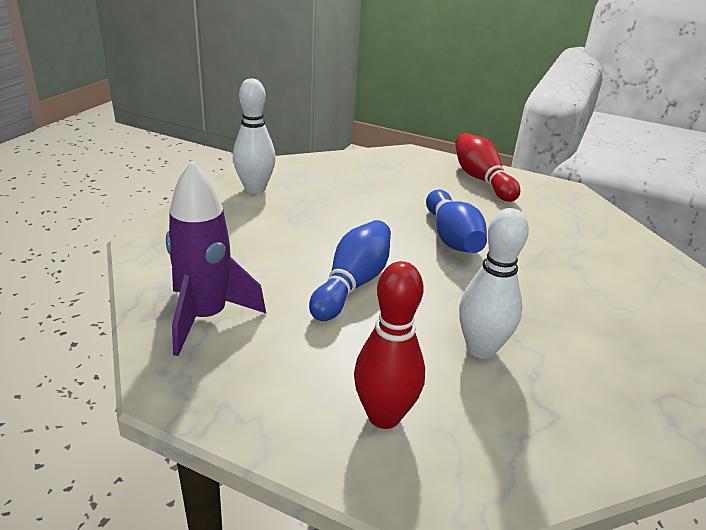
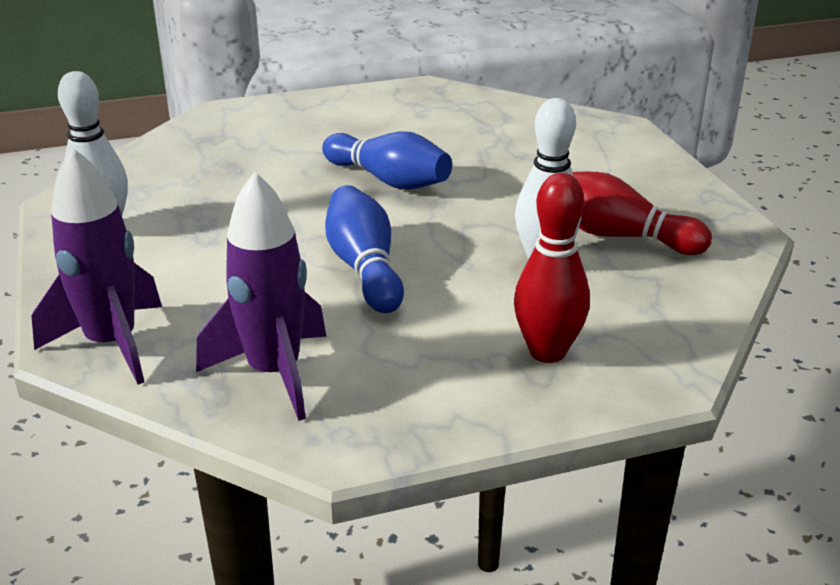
camera: 40 degrees left, 0 degrees up
red bowling pin [455,133,520,202] -> red bowling pin moved to [572,172,712,255]
none -> purple rocket [31,147,162,385]

